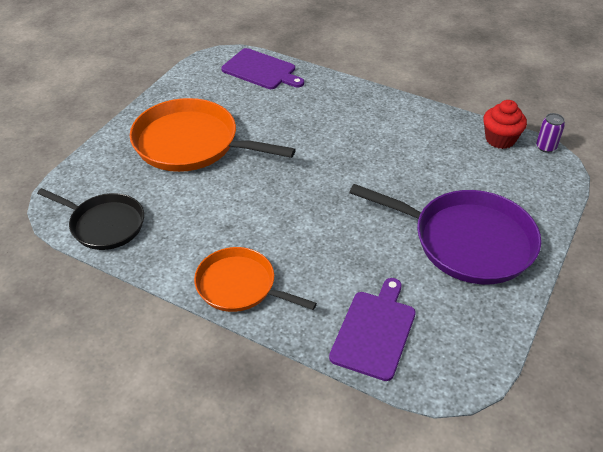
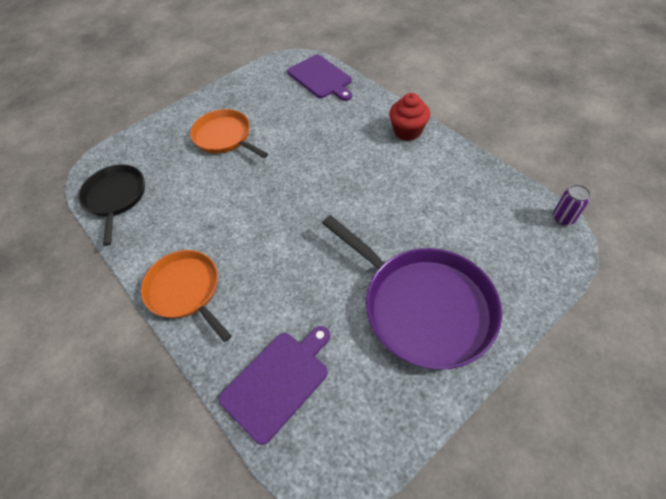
camera: 25 degrees right, 10 degrees up
black pan [37,188,144,250] -> black pan turned 150 degrees counterclockwise [78,164,145,246]
orange pan [130,98,296,172] -> orange pan [190,109,268,158], size x0.63
red cupcake [483,100,527,149] -> red cupcake moved to [389,93,430,141]

